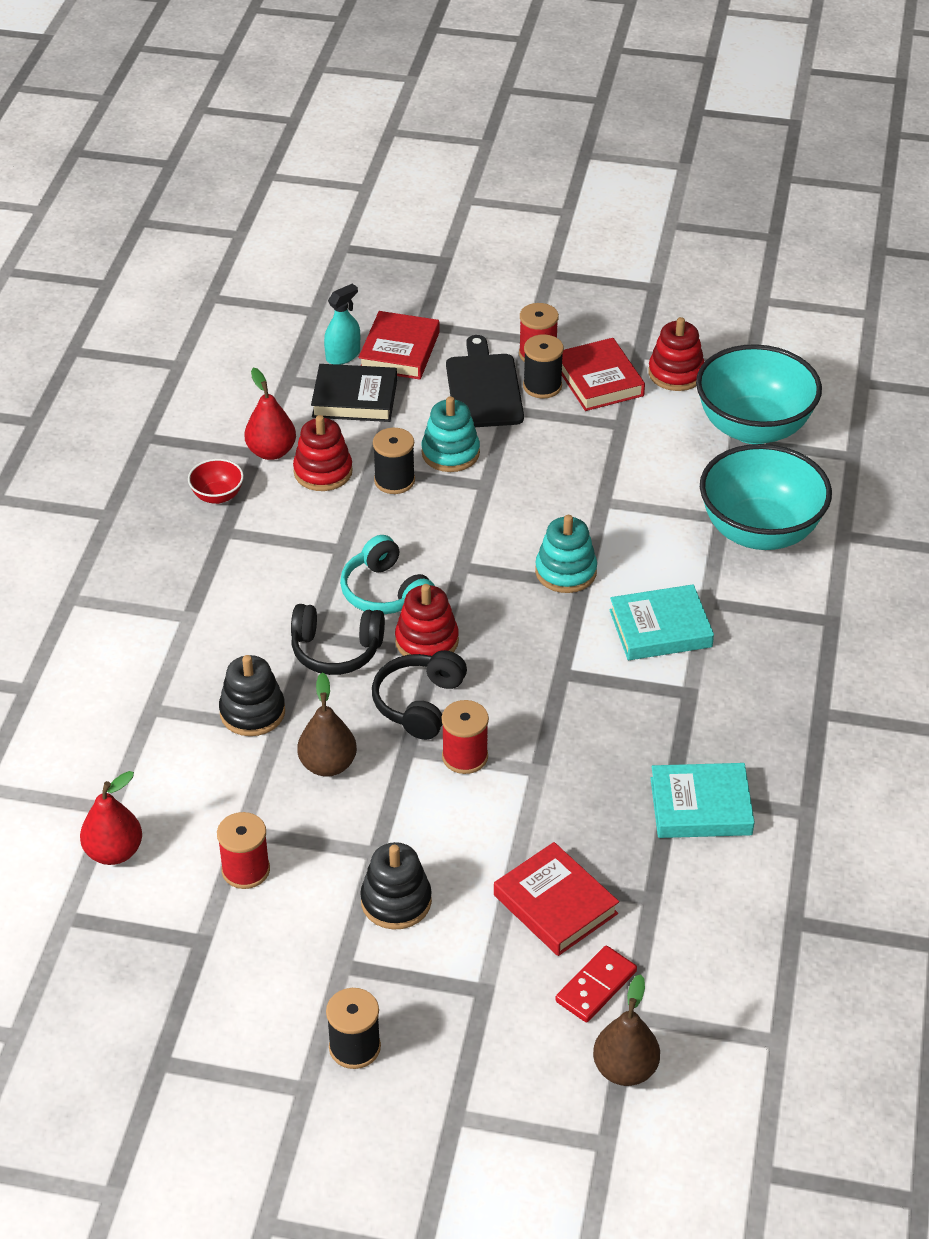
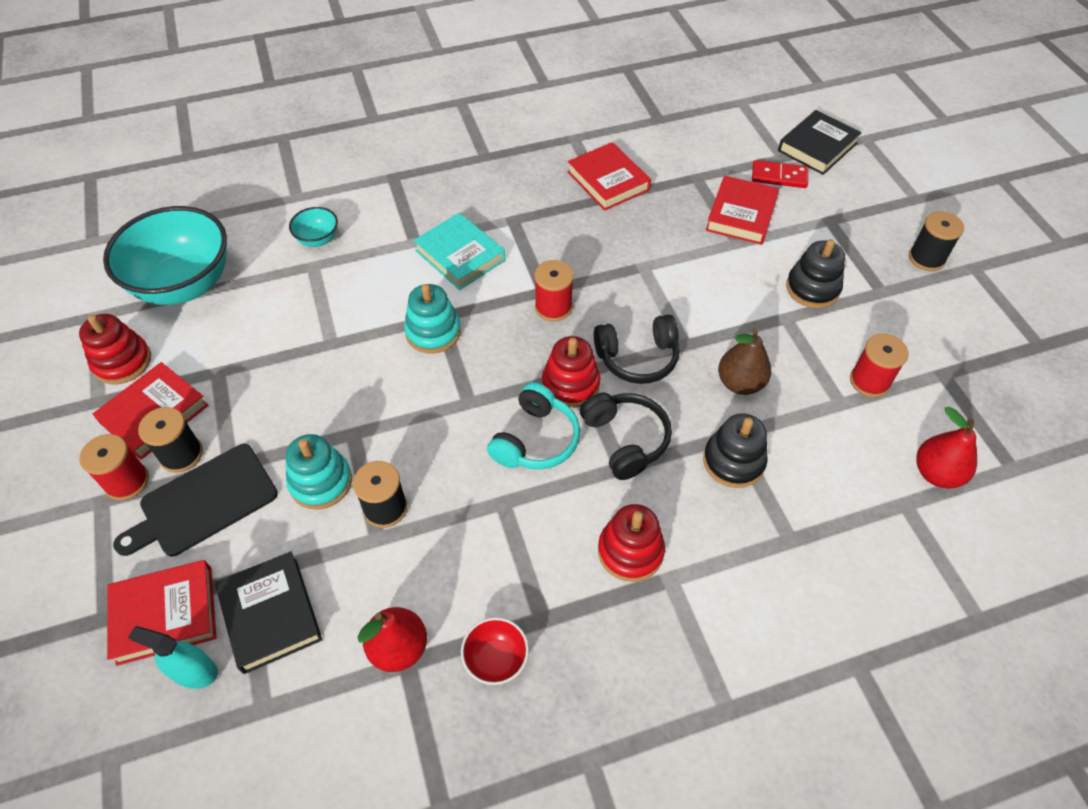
camera: 120 degrees left, 10 degrees up
red stacking toy [293,415,353,491] -> red stacking toy moved to [598,504,665,582]
red spool [442,700,489,774] -> red spool moved to [534,260,574,322]
brown pear [593,974,660,1086] -> black book [778,110,862,175]
turquoise book [650,763,755,838] -> red book [567,142,651,211]
turquoise bowl [700,444,832,550] -> turquoise bowl [289,207,338,247], size x0.44

